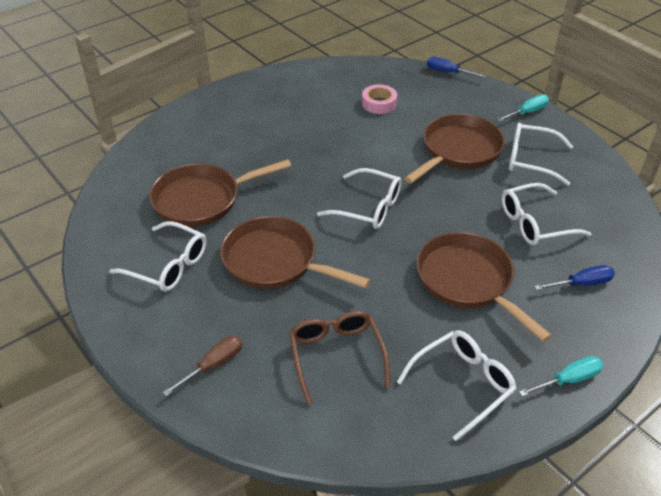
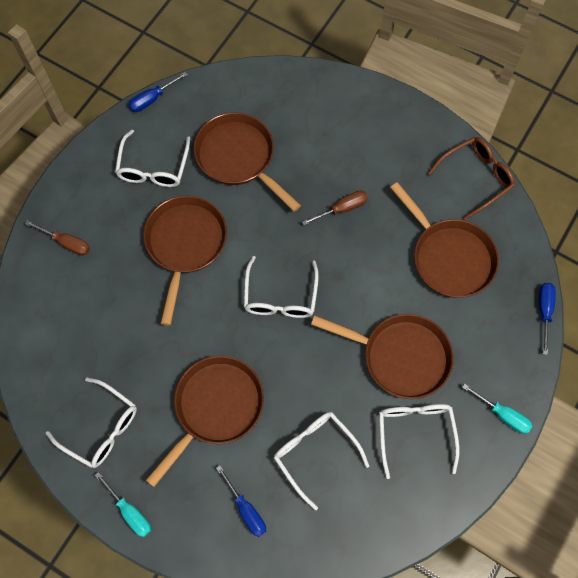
camera: 70 degrees right, 25 degrees up
brown glasses [289,311,390,404] -> brown glasses moved to [428,137,515,220]
pink tape [362,84,397,114] -> brown pan [390,182,499,298]
none -> blue screwdriver [128,72,187,112]
none -> brown screwdriver [302,191,368,226]

